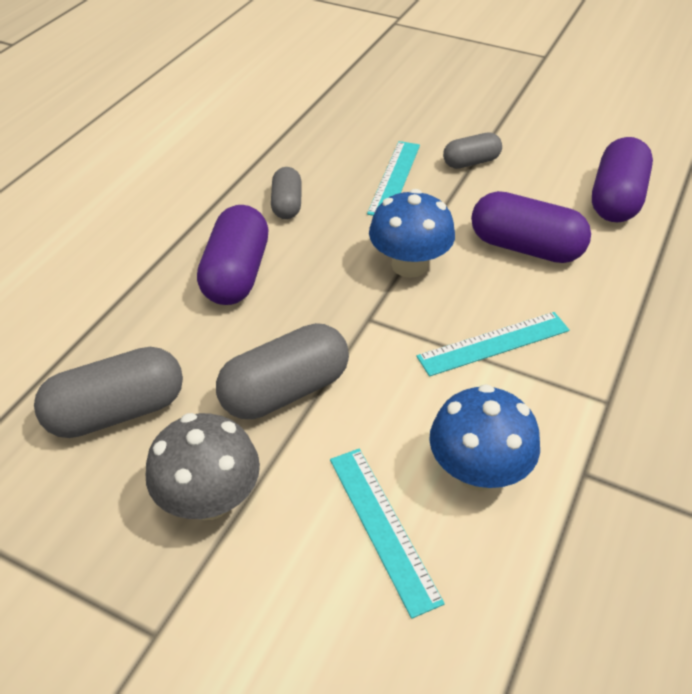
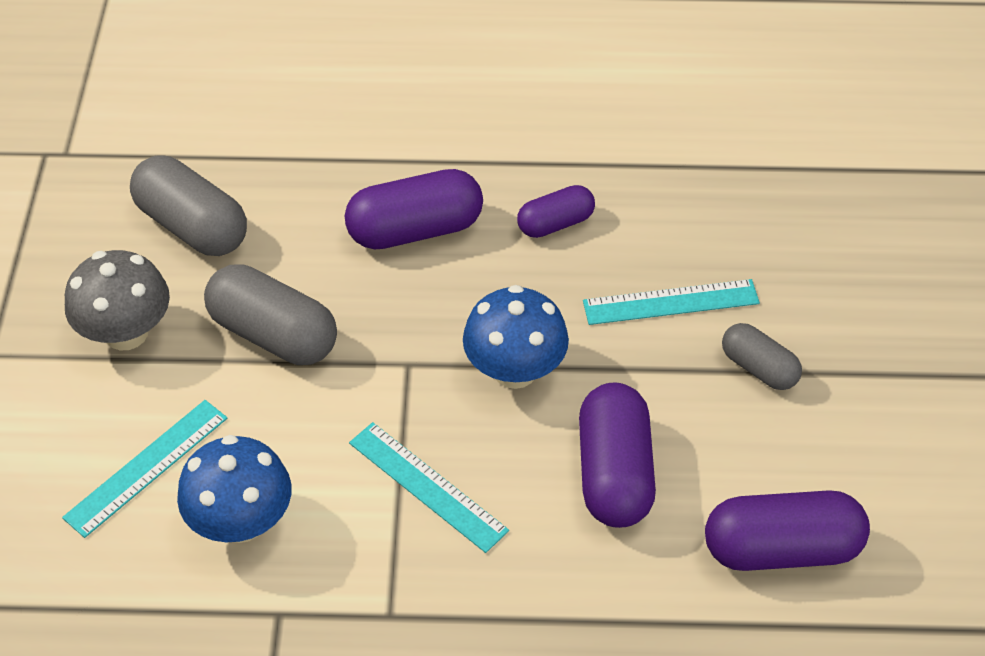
camera: 65 degrees right, 5 degrees up
grey capsule [271,167,302,219] -> purple capsule [517,185,595,238]

